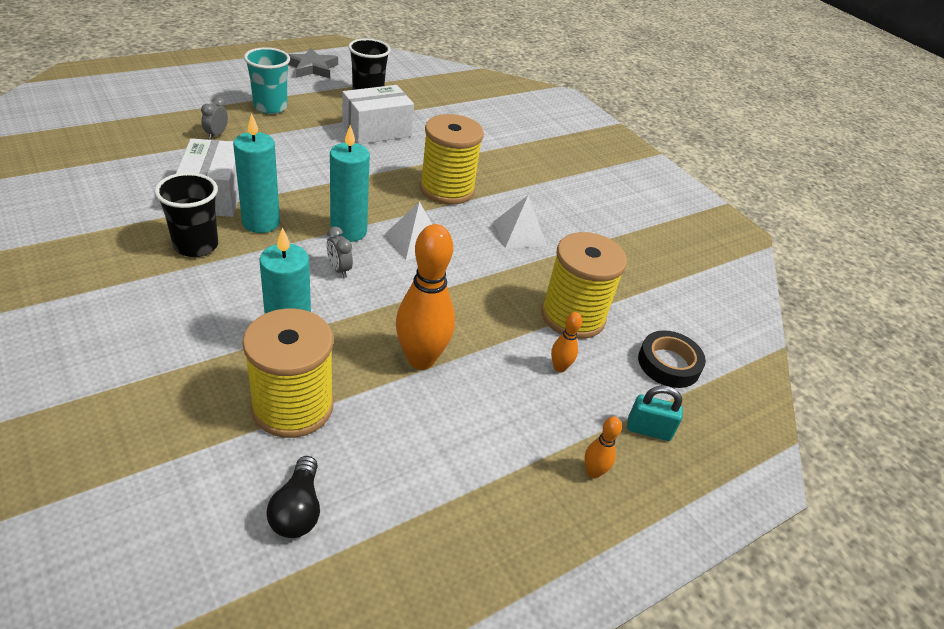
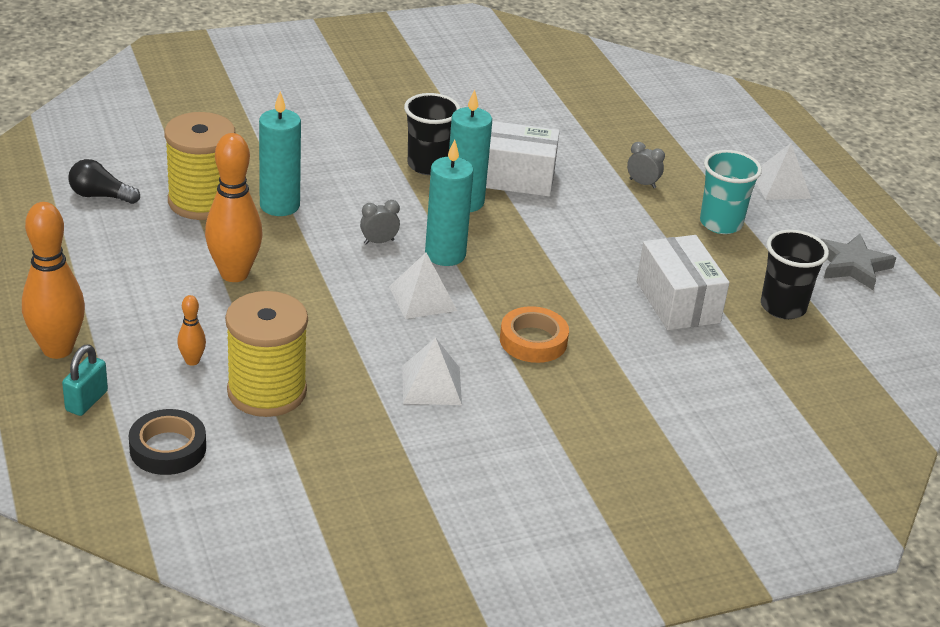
camera: 105 degrees right, 5 degrees down
yellow spool [420,114,484,205] -> orange tape [500,306,569,363]
orange bowling pin [584,416,622,478] -> orange bowling pin [22,202,85,359], size x2.15
none -> white pyramid [756,143,811,200]

